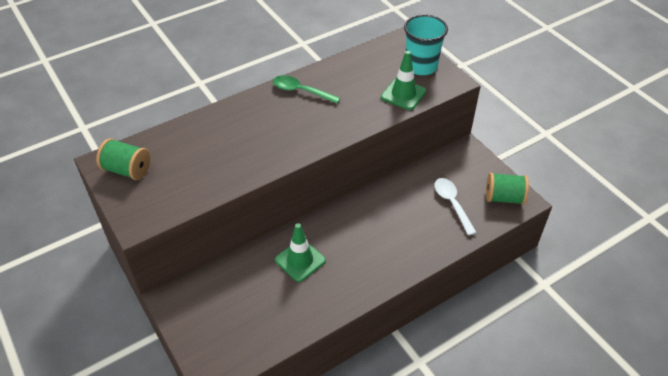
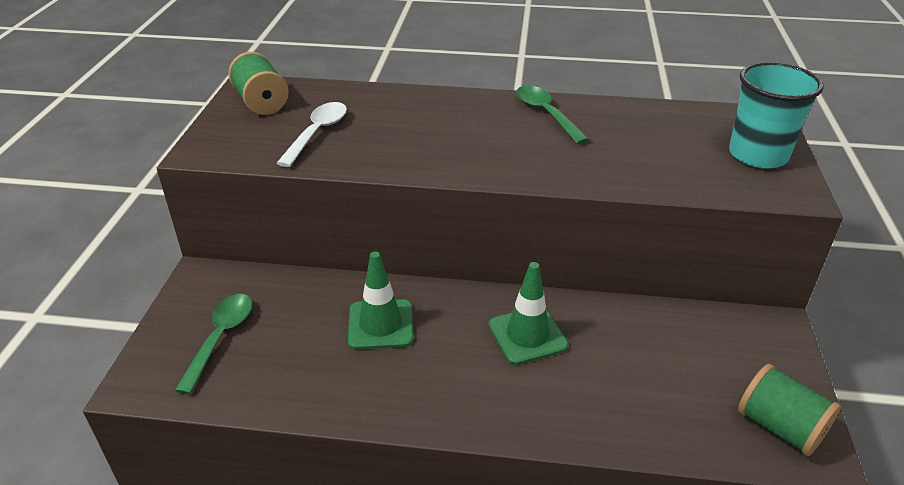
camera: 40 degrees right, 10 degrees down
green traffic cone [381,51,426,110] -> green traffic cone moved to [489,262,568,365]
white spoon [434,178,477,236] -> white spoon moved to [276,102,347,167]
none -> green spoon [175,294,253,394]

